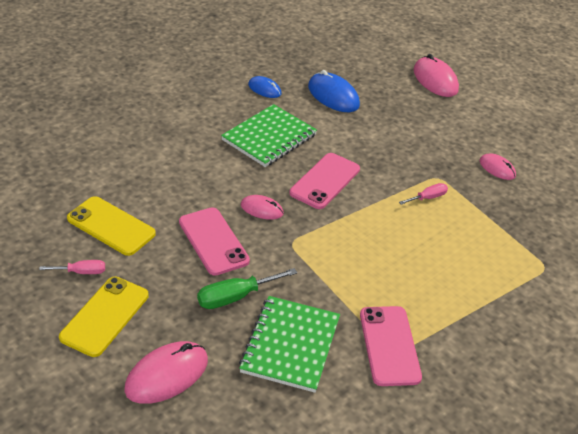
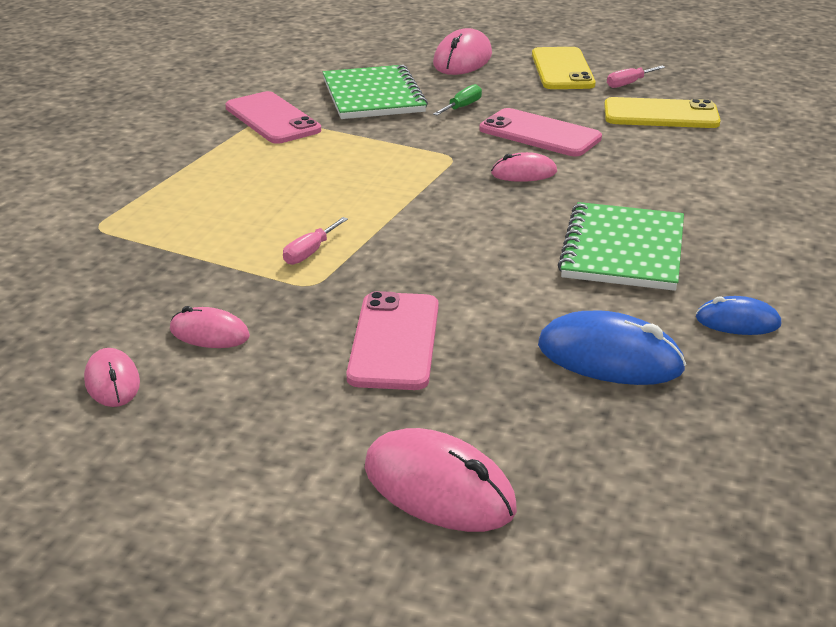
camera: 155 degrees right, 10 degrees down
green screwdriver [197,268,297,309] -> green screwdriver [433,84,482,115], size x0.61
pink phone [289,153,360,209] -> pink phone moved to [346,291,439,390]
none -> pink mouse [84,348,140,407]

